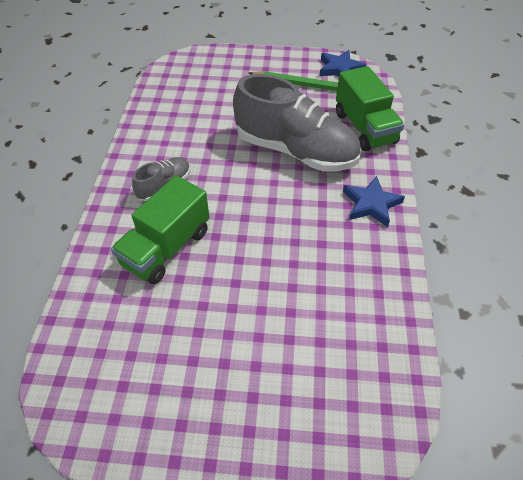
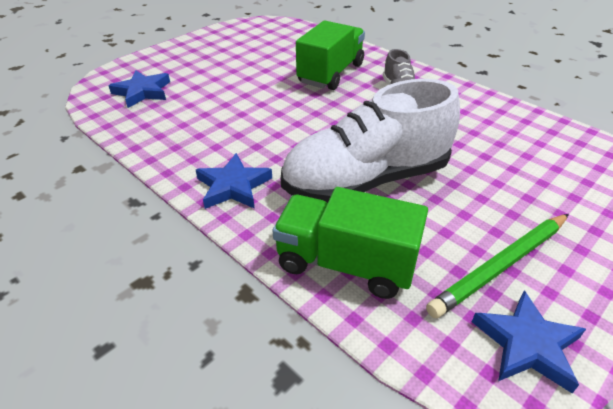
camera: 130 degrees right, 10 degrees down
green truck [111,176,210,284] -> green truck turned 45 degrees clockwise [296,21,365,90]
grey shoe [233,74,361,172] -> white shoe [281,79,460,203]
none -> blue star [109,70,170,108]

